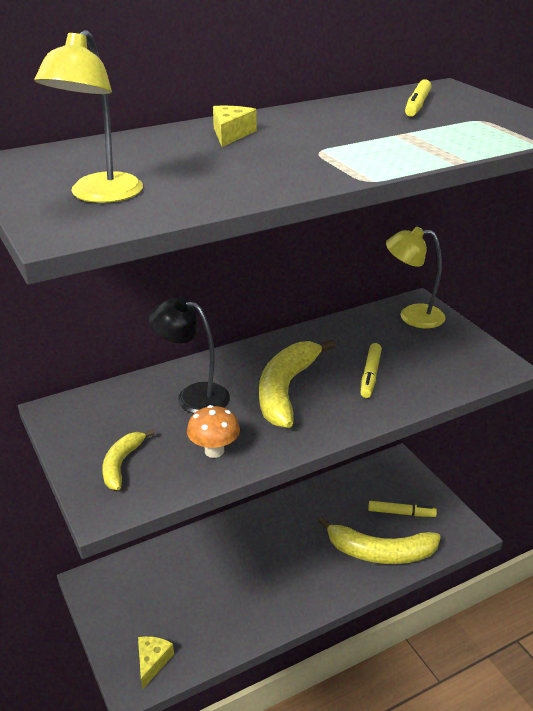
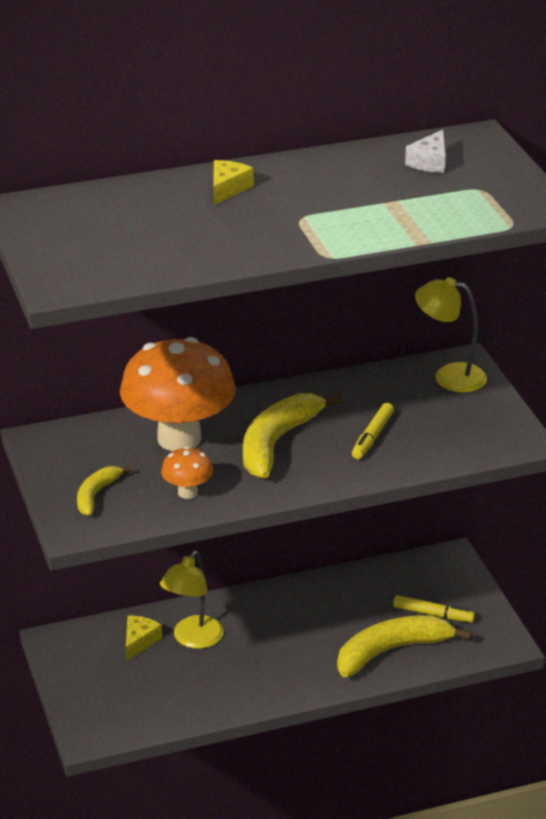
camera: 10 degrees right, 0 degrees up
yellow lamp [34,30,143,203] -> yellow lamp moved to [160,551,224,649]
yellow cheese [138,636,174,689] -> yellow cheese moved to [126,615,162,661]
black lamp [149,297,230,414] -> orange mushroom [120,337,236,451]
yellow banana [318,517,441,564] -> yellow banana turned 135 degrees clockwise [337,615,472,677]
yellow marker [405,79,431,117] -> white cheese [405,130,446,173]

